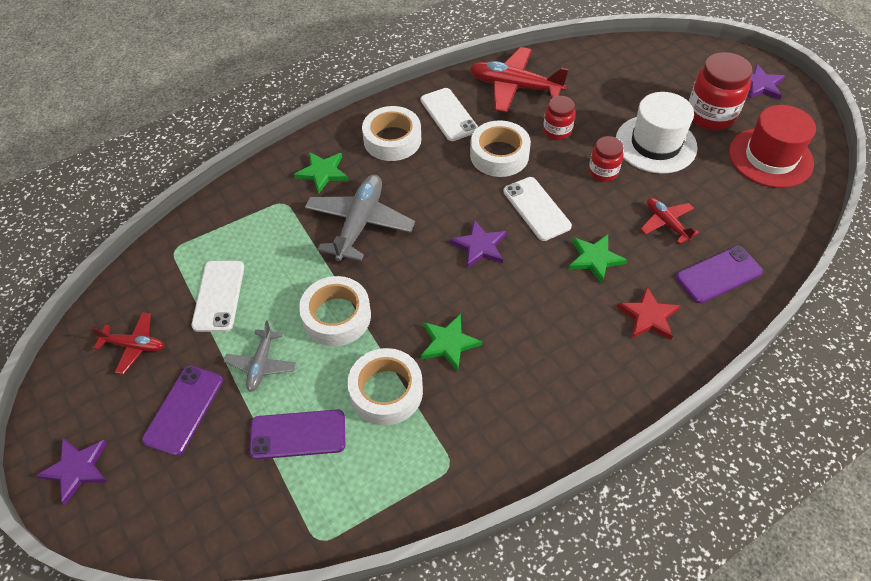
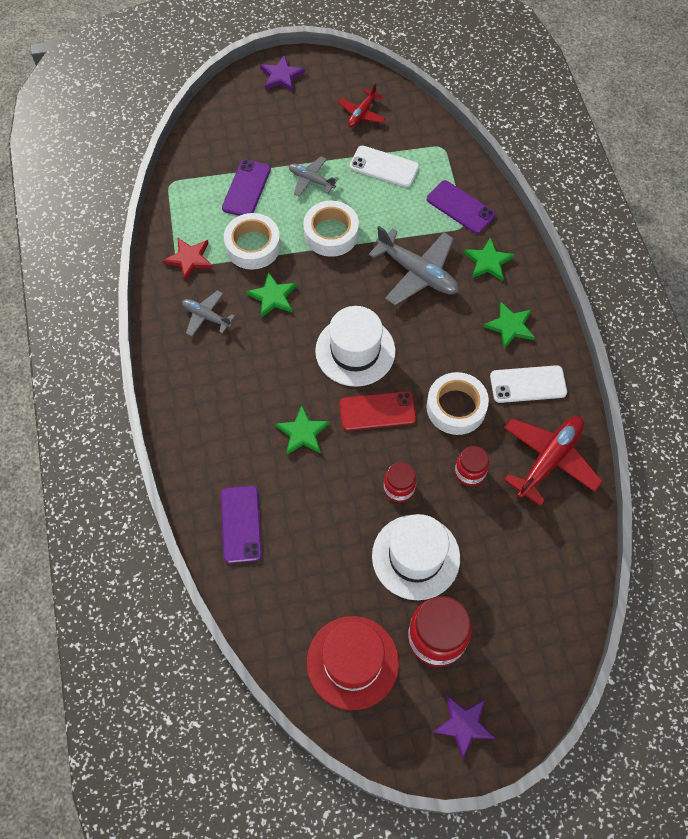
camera: 110 degrees right, 10 degrees up
purple phone [142,366,223,456] -> purple phone moved to [427,180,496,234]
white tape [362,106,421,161] -> green star [483,302,535,349]
purple star [450,219,507,268] -> white hat [315,306,396,387]
white phone [503,177,572,241] -> red phone [339,391,416,431]
red star [617,287,680,340] -> red star moved to [163,237,213,281]
red plane [640,198,699,244] -> none
none -> grey plane [182,290,235,336]

